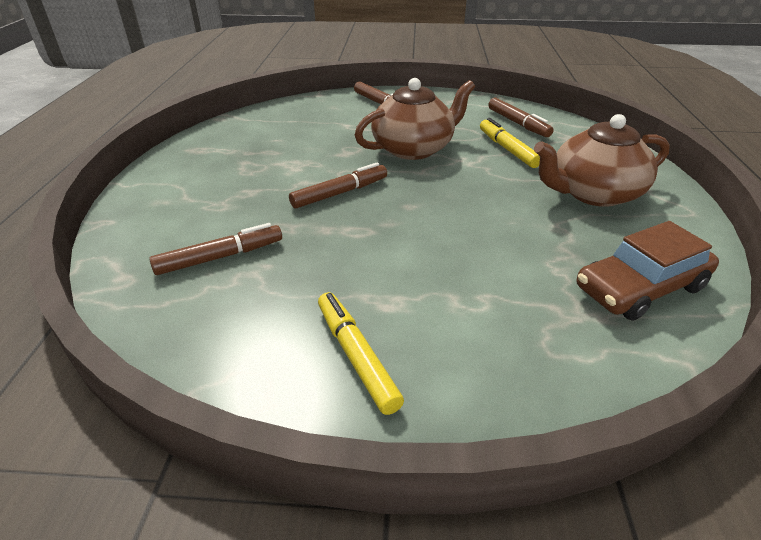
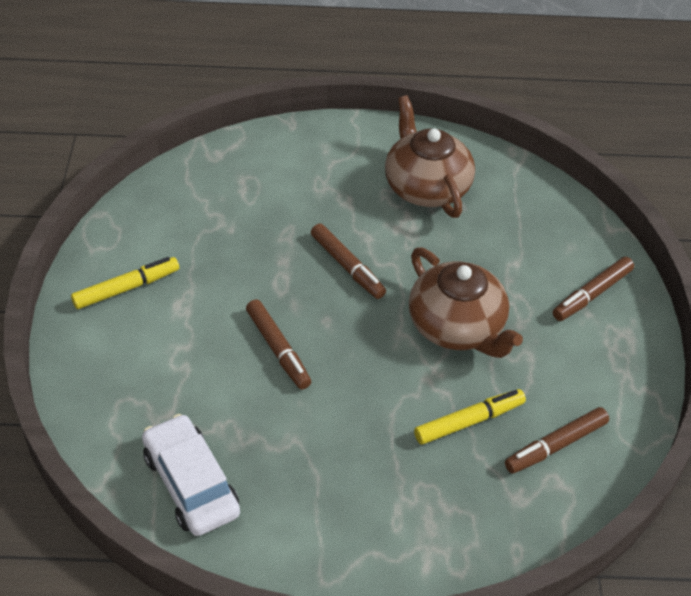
camera: 85 degrees right, 10 degrees up
brown marker [149,223,282,275] -> brown marker moved to [246,299,311,389]
brown teapot [534,114,670,207] -> brown teapot moved to [385,95,475,218]
brown car [577,221,719,321] -> white car [142,414,240,536]

